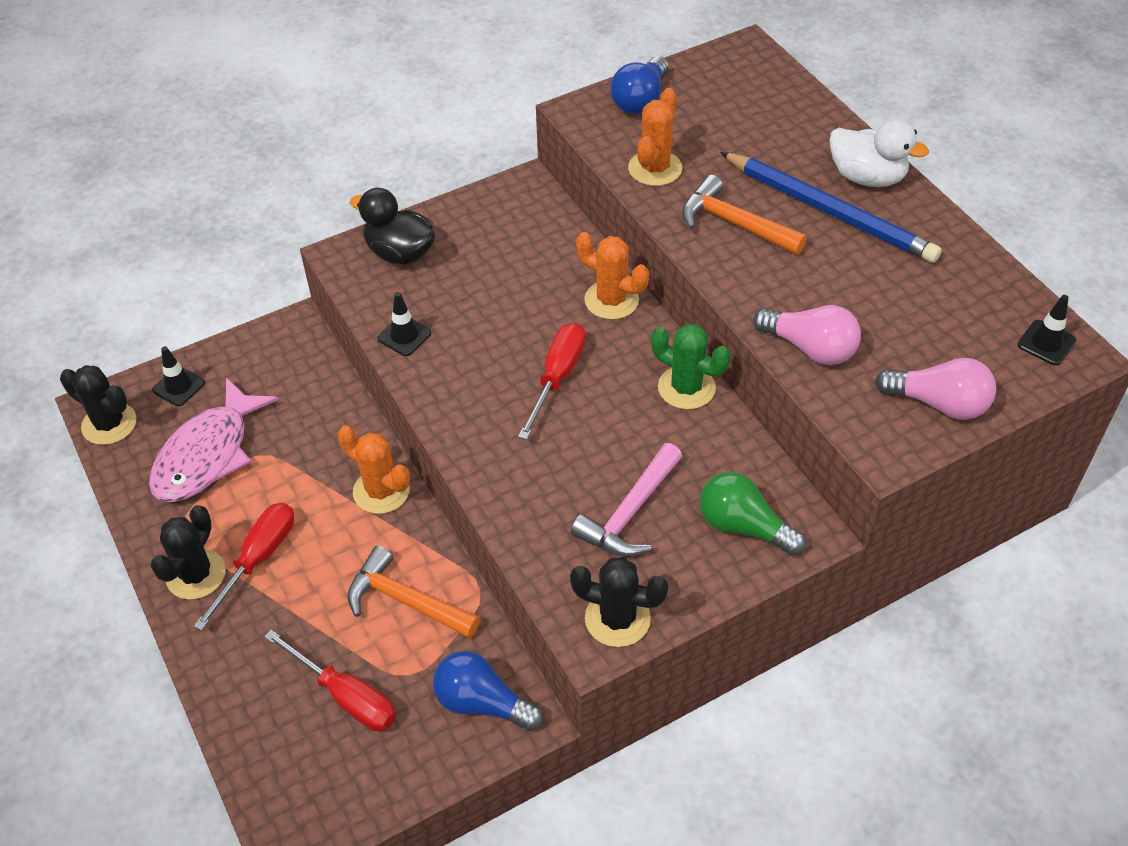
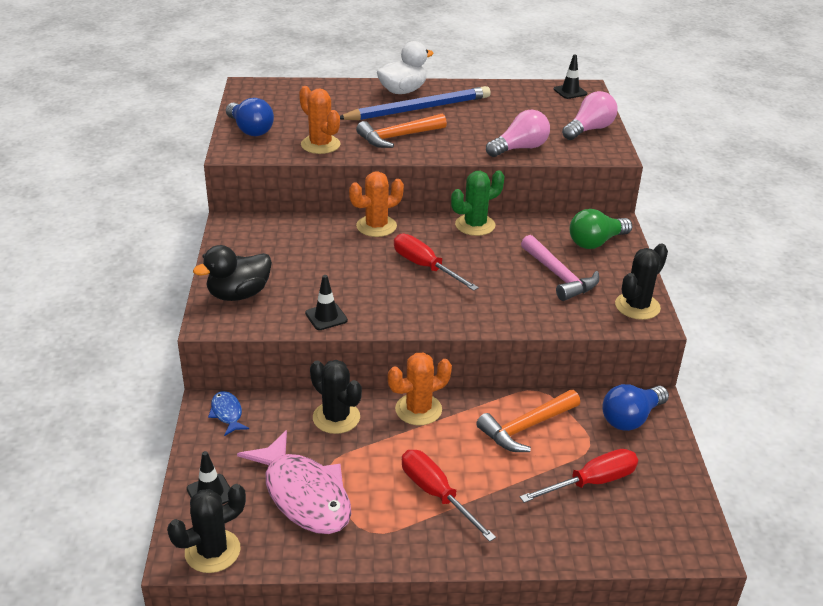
camera: 65 degrees left, 15 degrees down
black cactus [150,505,226,600] -> black cactus moved to [310,360,362,434]
none -> blue fish [208,391,249,436]

